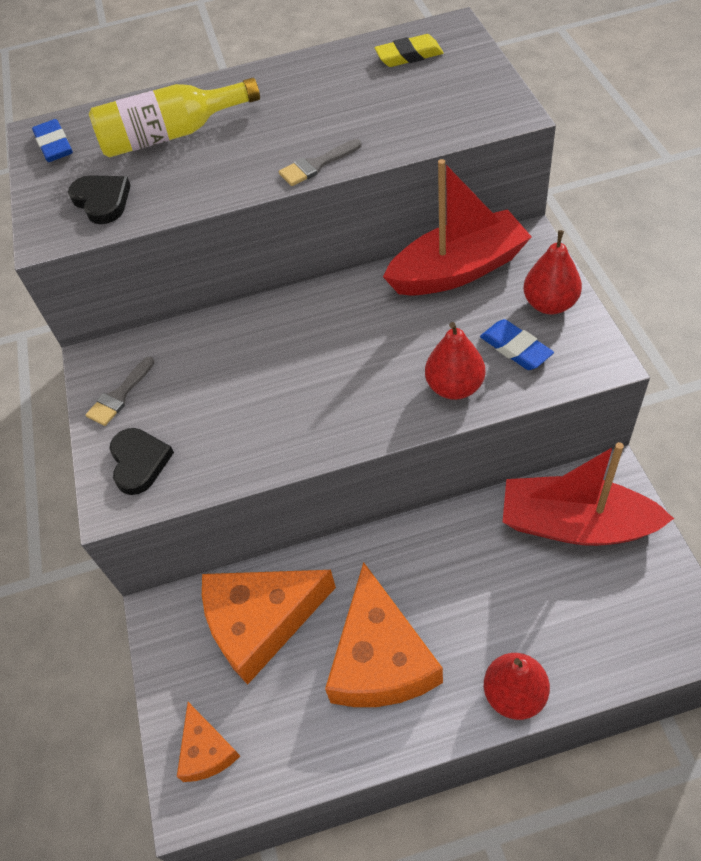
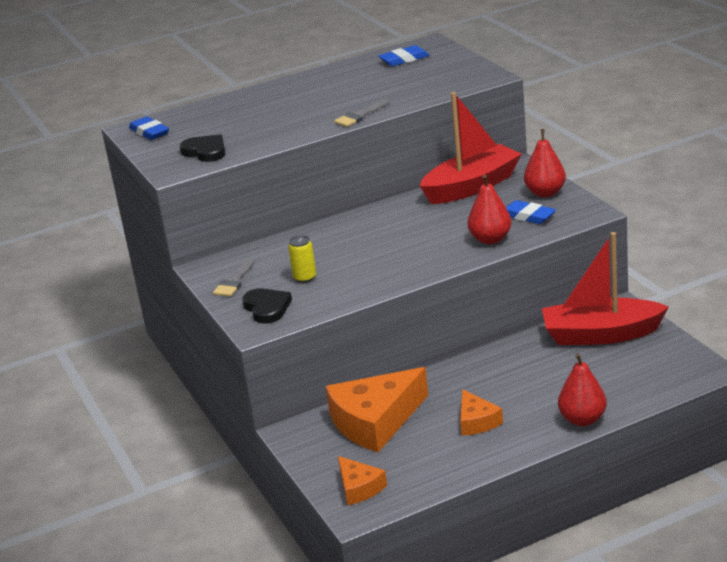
camera: 15 degrees left, 25 degrees down
yellow bottle [89,78,260,158] -> none
orange cheese [325,562,443,707] -> orange cheese [460,389,503,436], size x0.52
yellow eraser [374,34,444,67] -> blue eraser [379,45,430,66]
none -> yellow can [288,235,316,283]

